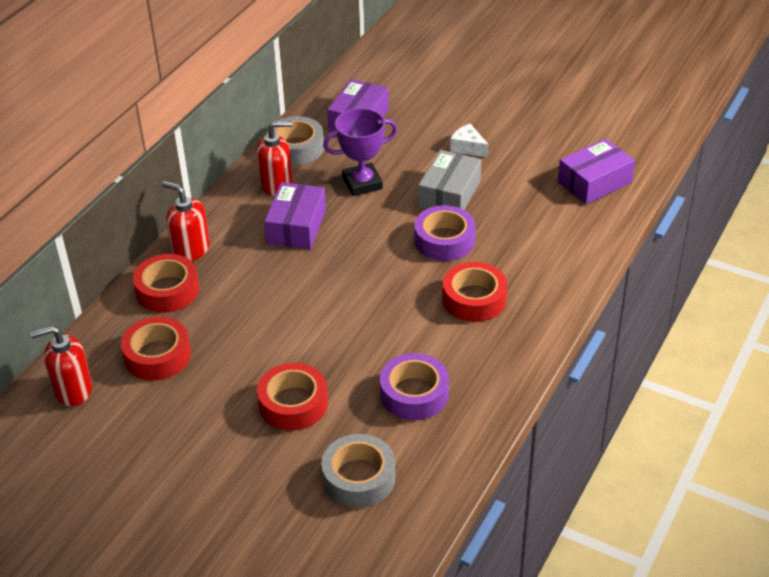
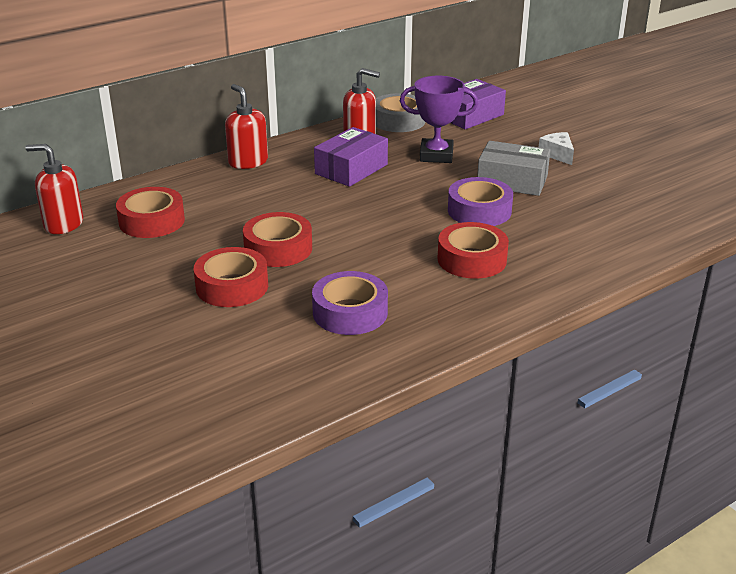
camera: 25 degrees right, 10 degrees down
red tape [133,254,199,313] -> red tape moved to [243,212,312,267]
grey tape [321,434,396,508] -> none
grey box [418,150,481,210] -> grey box turned 60 degrees clockwise [477,141,550,196]
purple box [558,139,635,204] -> none

